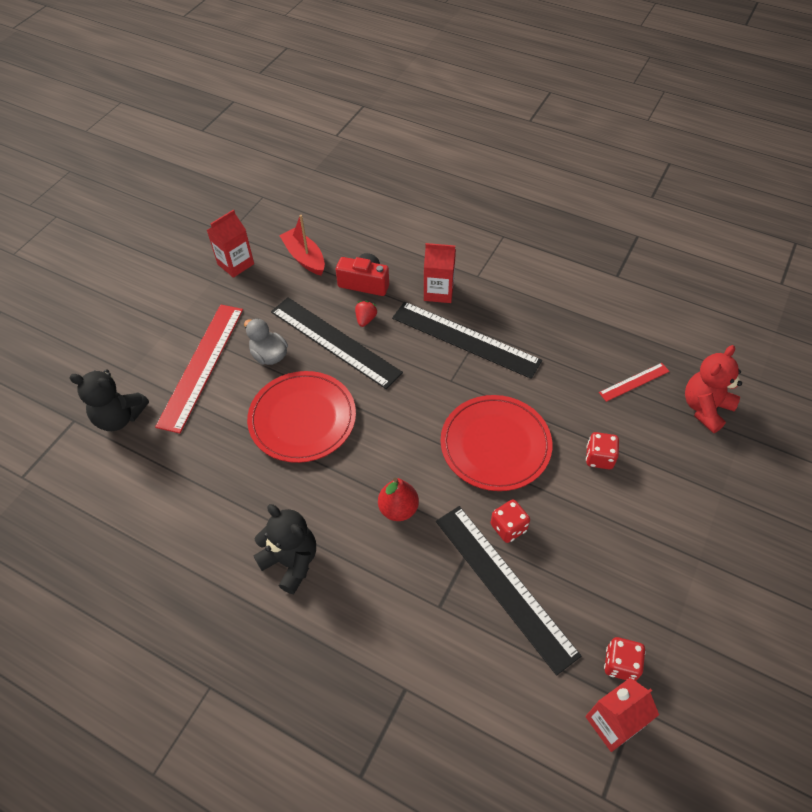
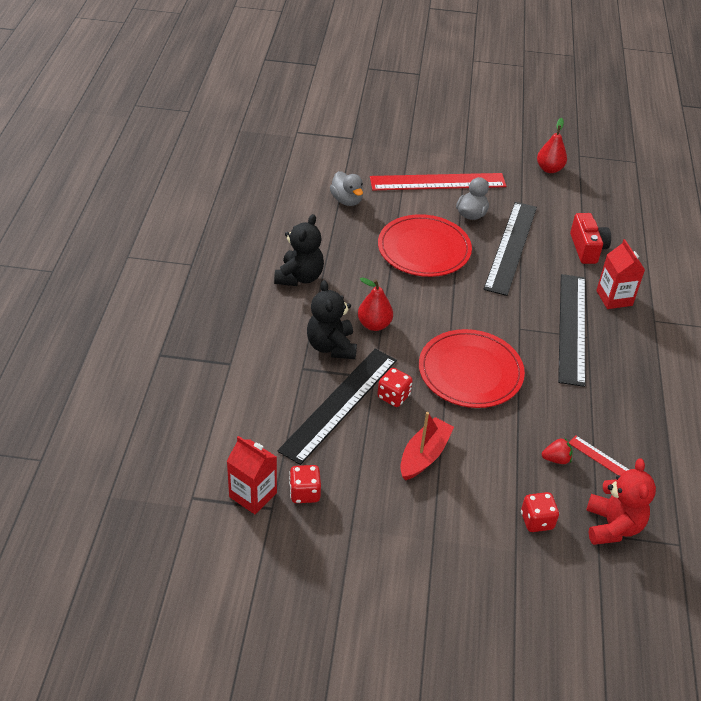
camera: 65 degrees right, 10 degrees down
black teddy bear [69,369,149,431] -> black teddy bear moved to [307,280,357,359]
red carton [207,209,254,278] -> red pear [537,118,567,173]
red boat [279,215,325,276] -> red boat moved to [400,412,454,480]
red strawberry [355,301,377,327] -> red strawberry moved to [542,438,572,464]
red dice [586,432,619,469] -> red dice moved to [521,492,559,532]
red teddy bear [685,345,742,433] -> red teddy bear turned 75 degrees clockwise [586,458,656,545]
none -> grey duck [330,171,363,206]

